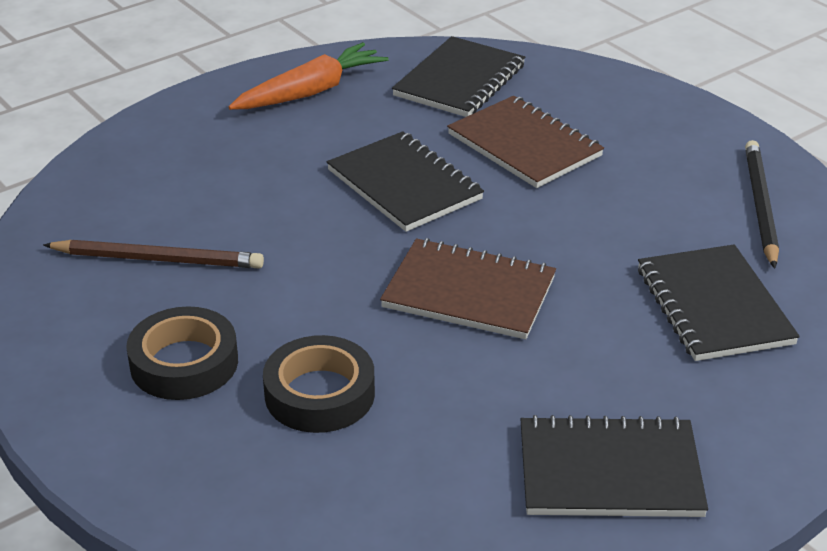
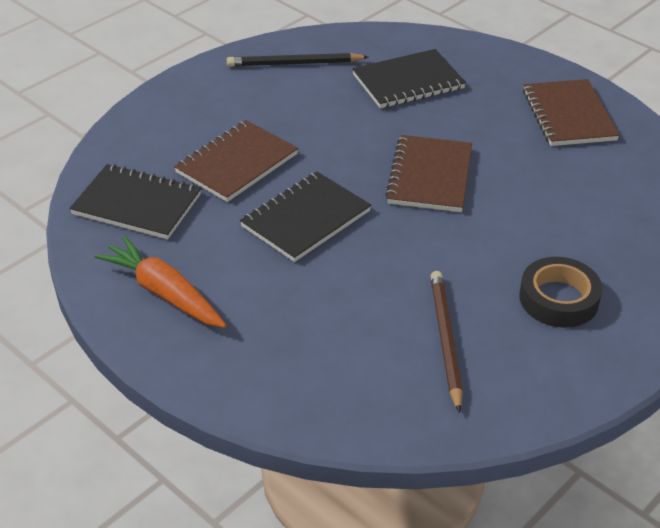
camera: 100 degrees left, 5 degrees up
black tape [263,335,375,433] -> none
black notebook [520,415,708,517] -> brown notebook [523,79,620,146]

